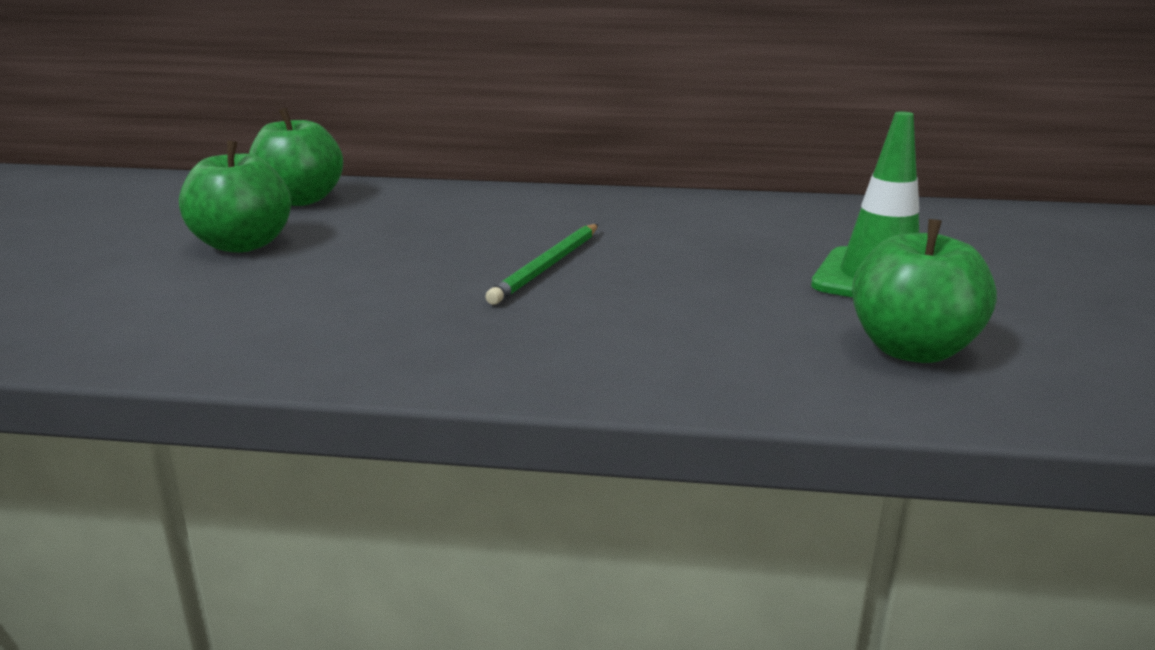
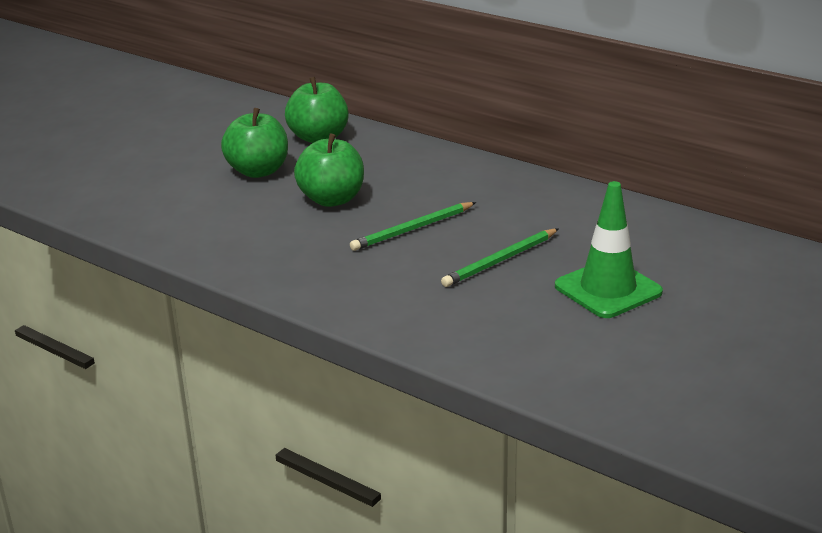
camera: 30 degrees right, 5 degrees up
green apple [852,219,997,363] -> green apple moved to [294,133,364,207]
none -> green pencil [441,229,558,287]

